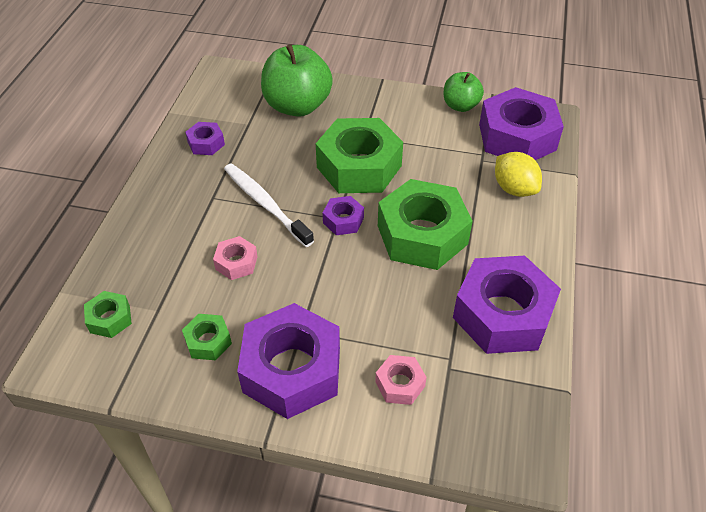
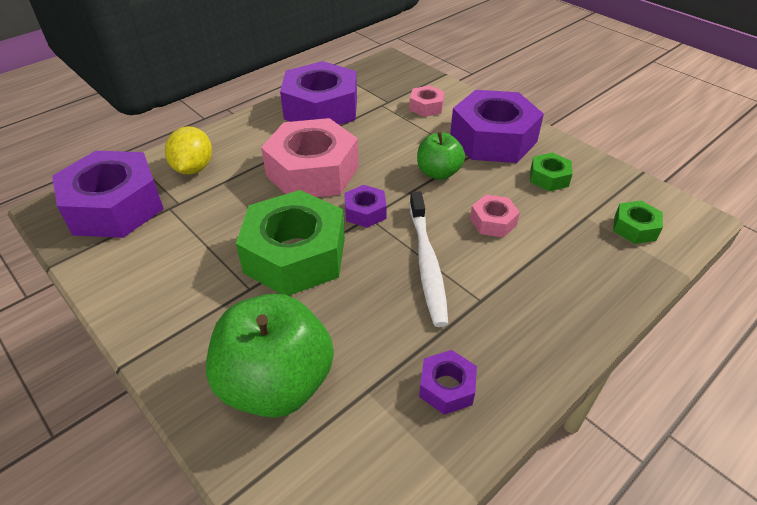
camera: 145 degrees left, 5 degrees down
green nut [378,179,473,270] -> pink nut [261,118,359,197]
green apple [443,72,484,112] -> green apple moved to [417,132,465,180]

